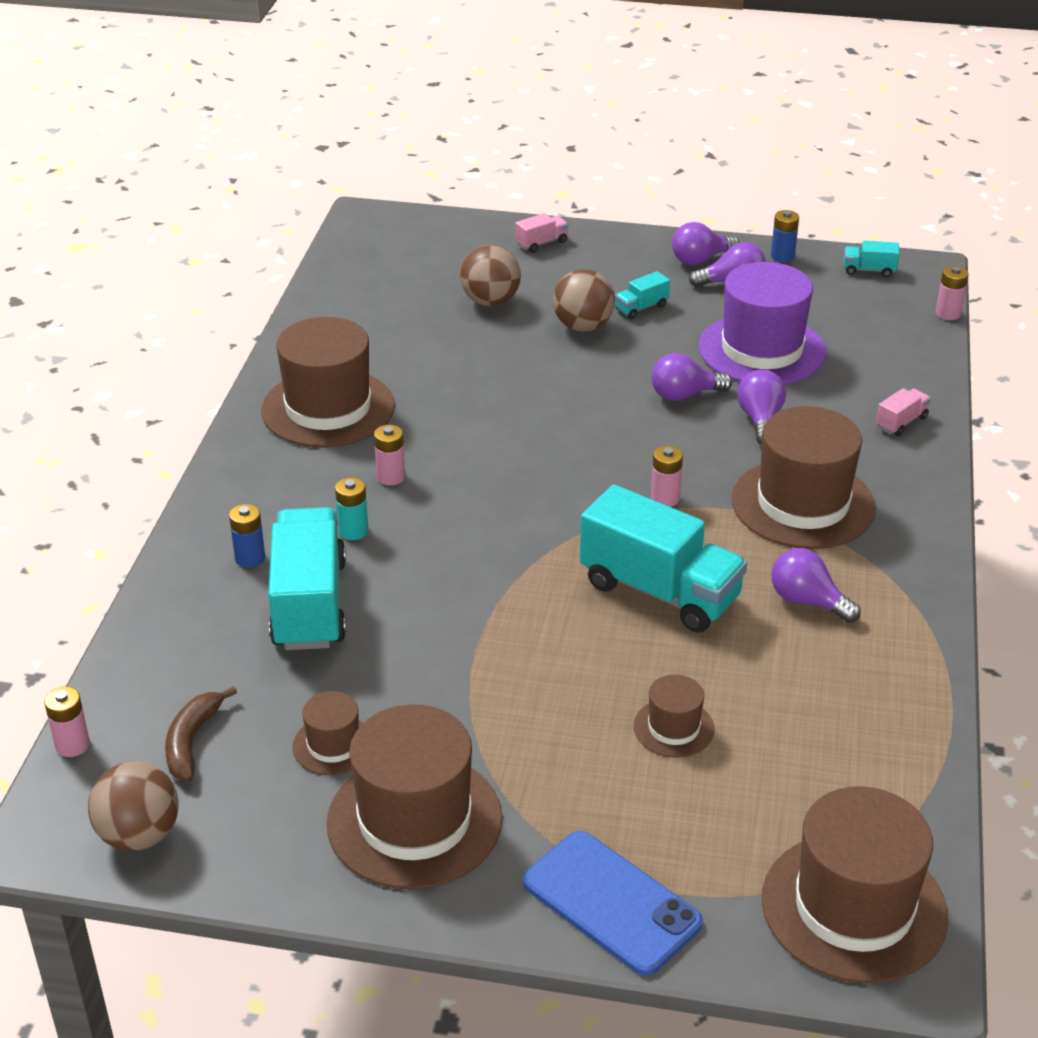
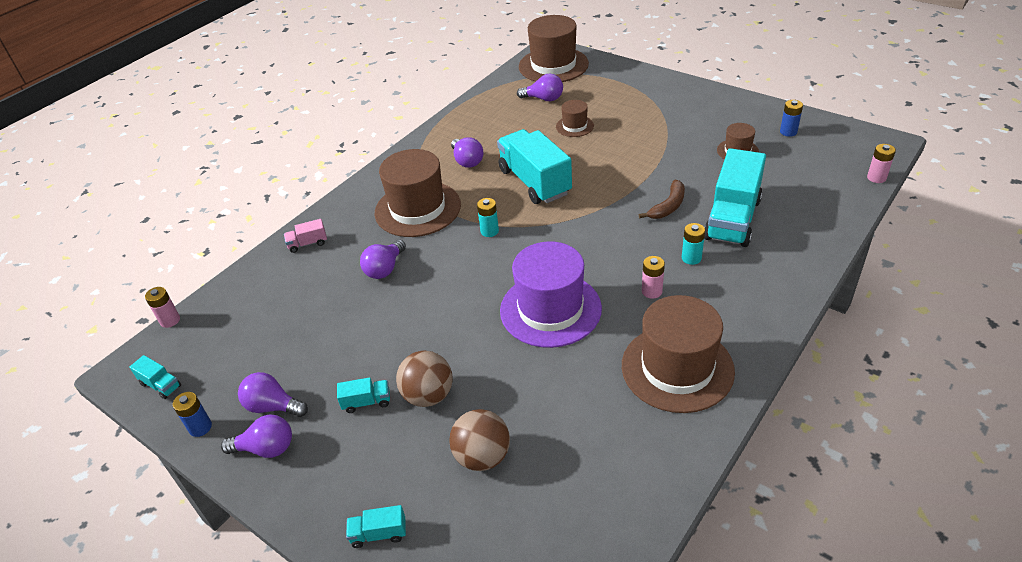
camera: 150 degrees left, 5 degrees up
brown ball [88,761,179,851] -> none
brown banana [165,686,237,781] -> brown banana moved to [639,180,685,219]
blue battery [229,504,265,568] -> blue battery moved to [780,100,803,137]
brown hat [327,704,502,889] -> none
pink truck [516,213,568,253] -> turquoise truck [346,505,406,548]
blue phone [523,831,703,976] -> none
pink battery [651,446,683,507] -> turquoise battery [477,198,499,237]
purple light bulb [652,353,732,401] -> purple light bulb moved to [517,73,563,101]
purple hat [699,262,826,384] -> purple hat moved to [500,241,602,348]

